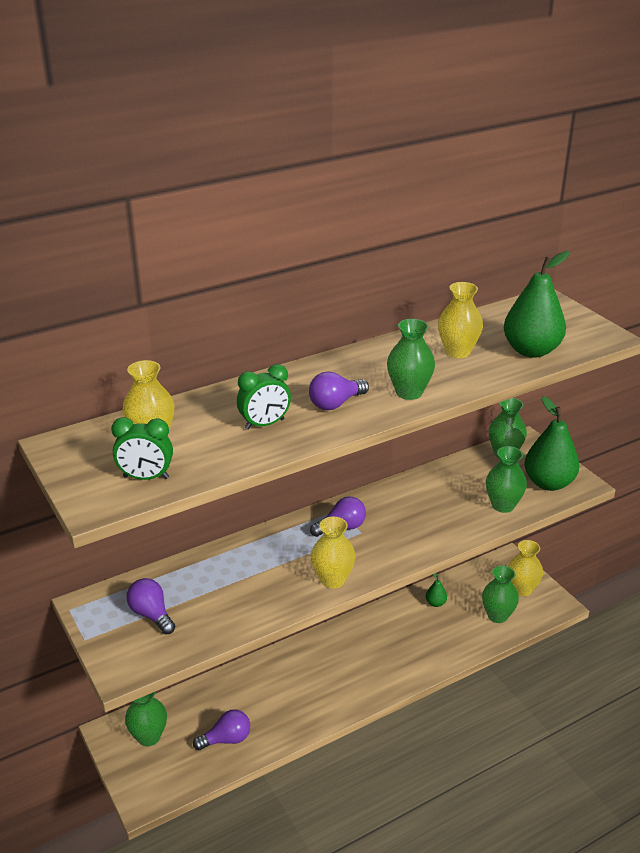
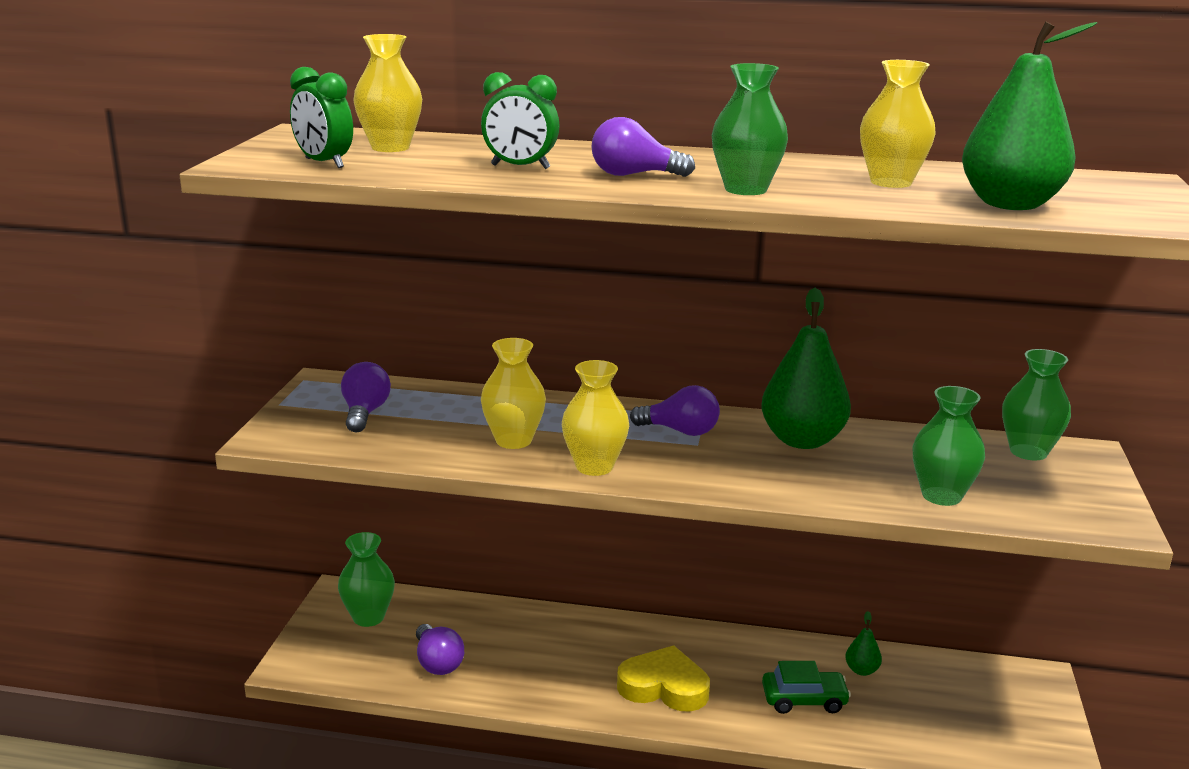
camera: 40 degrees right, 10 degrees down
purple light bulb [193,709,250,750] -> purple light bulb turned 45 degrees clockwise [416,624,464,675]
green vase [482,565,519,623] -> none
yellow vase [508,540,543,596] -> yellow vase moved to [481,338,546,449]
green pear [524,396,580,491] -> green pear moved to [761,288,851,449]
none -> yellow heart [617,645,710,712]
none -> green car [762,661,851,714]

